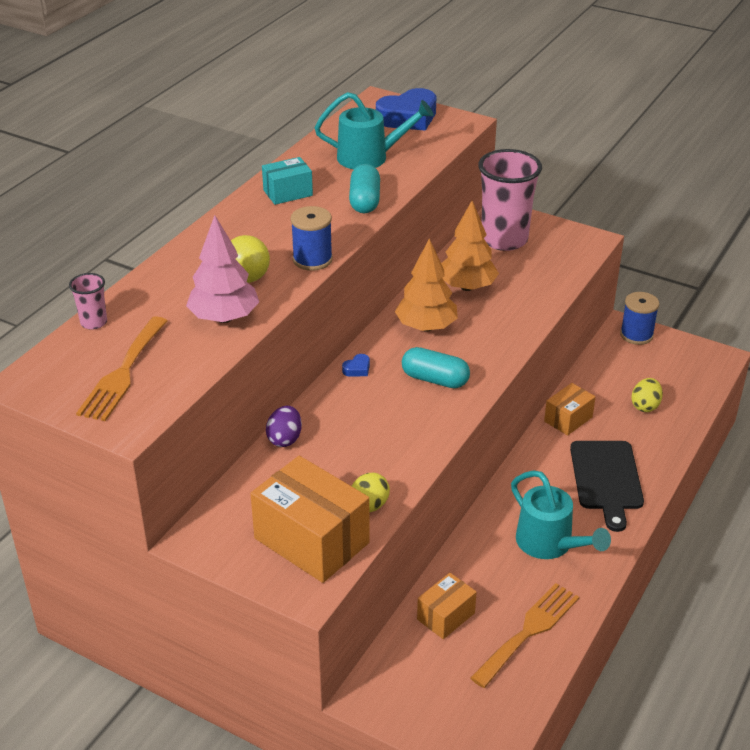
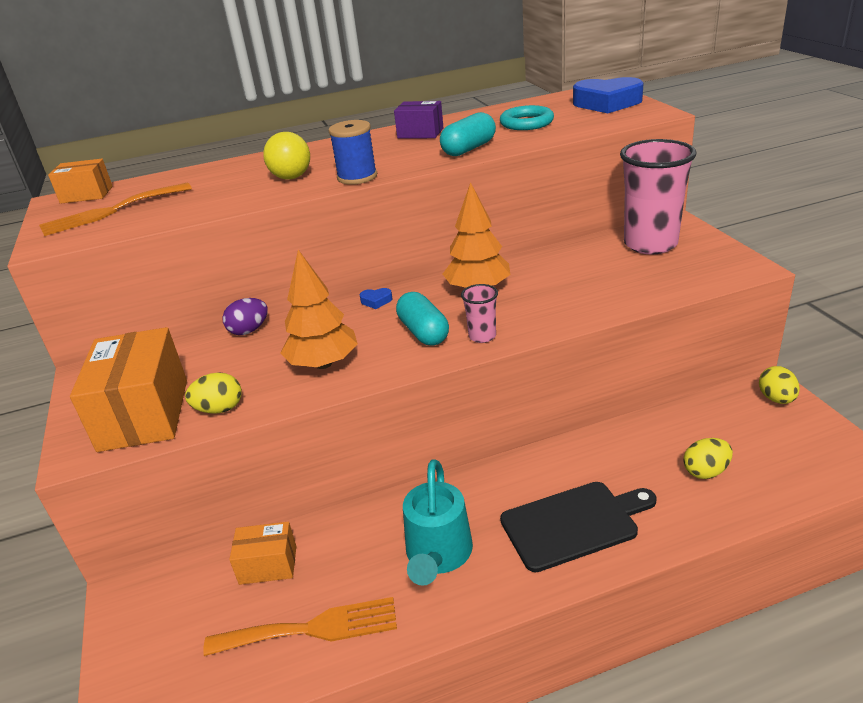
camera: 45 degrees right, 5 degrees down
pink cup [69,273,107,330] -> pink cup moved to [461,284,498,343]
pink tree [186,215,259,323] -> none
turquoise box [262,157,313,205] -> purple box [394,101,443,139]
turquoise watering can [315,92,434,169] -> turquoise ring [500,105,554,130]
orange tree [441,201,499,291] -> orange tree moved to [281,250,358,369]
orange box [544,383,596,436] -> orange box moved to [48,159,113,204]
black cutting board [570,441,644,532] -> black cutting board turned 150 degrees counterclockwise [500,482,657,572]
blue spool [620,292,659,345] -> yellow egg [759,366,800,404]

